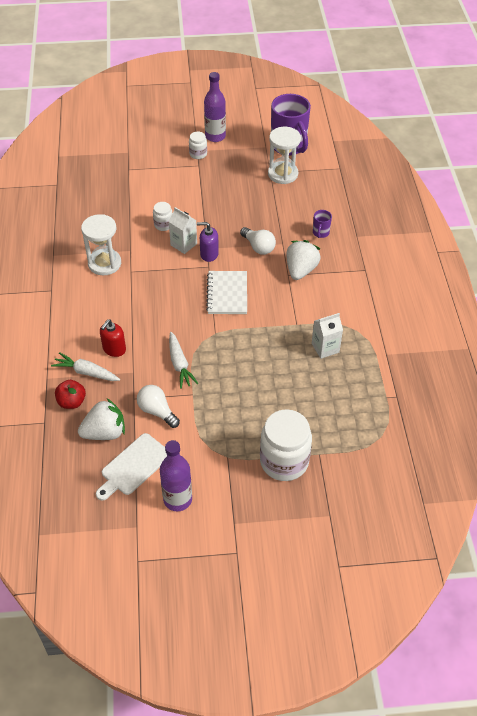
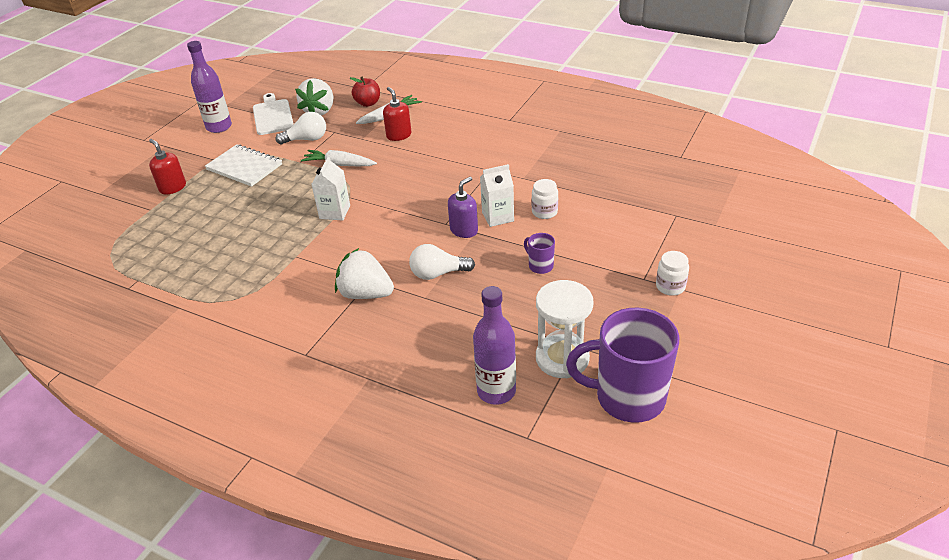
camera: 125 degrees right, 10 degrees down
white hourglass [81,214,121,275] -> none
purple bottle [204,72,226,142] -> purple bottle moved to [473,286,516,405]
white notebook [206,271,247,314] -> white notebook moved to [205,144,282,187]
white jar [260,409,312,481] -> red soap dispenser [149,139,186,194]
white strawberry [286,240,321,280] -> white strawberry turned 150 degrees clockwise [335,248,394,299]
white carton [312,313,343,359] -> white carton moved to [311,156,350,221]
purple mug [313,210,332,238] -> purple mug moved to [524,233,555,274]

